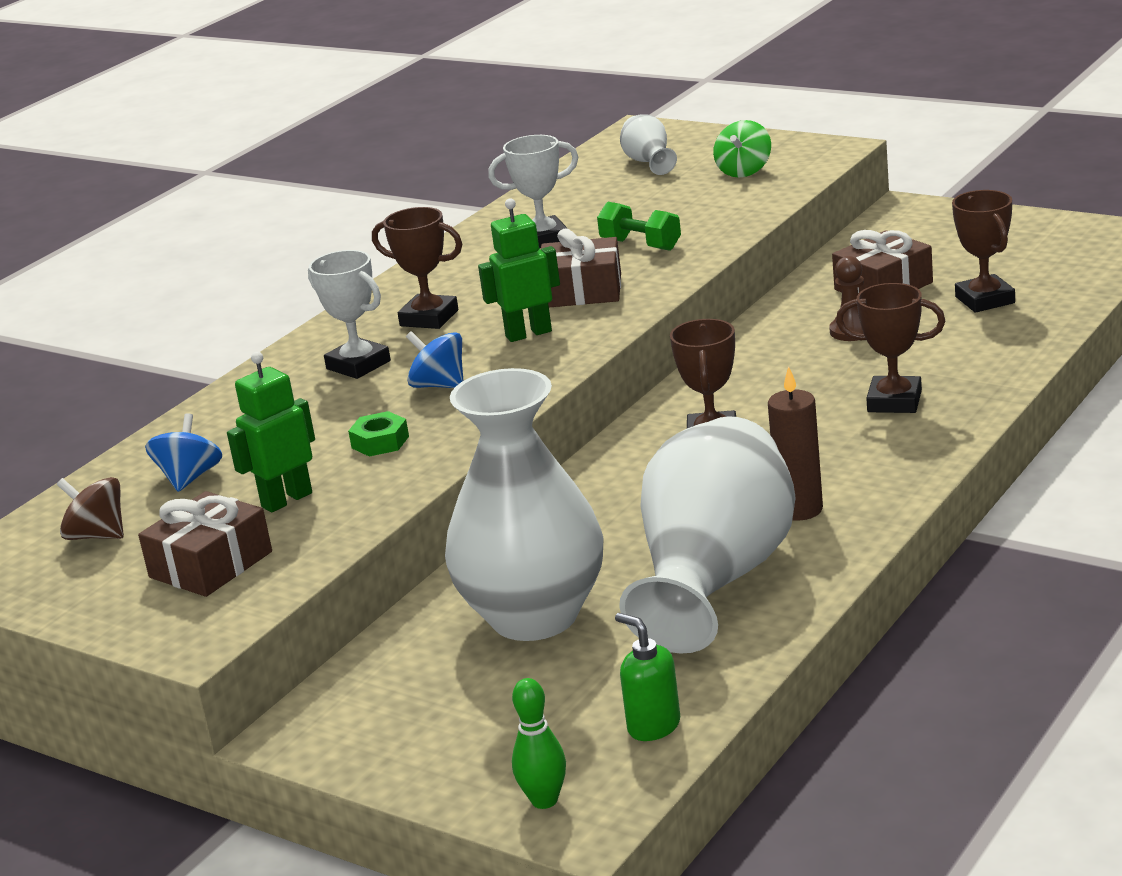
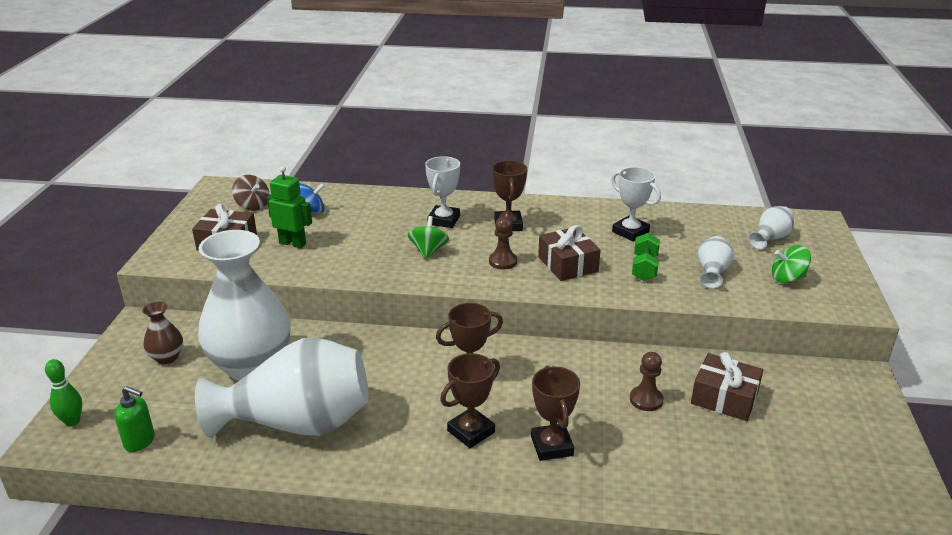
camera: 60 degrees right, 5 degrees up
brown spinning top [57,477,124,540] -> brown spinning top turned 135 degrees clockwise [232,175,270,211]
green nut [348,411,409,457] -> none
blue spinning top [406,331,463,388] -> green spinning top [408,216,449,259]
green robot [478,198,560,342] -> brown pawn [489,217,517,269]
green soap dispenser [615,613,680,741] -> green soap dispenser turned 90 degrees clockwise [115,386,155,452]
brown candle [768,366,823,521] -> none
brown trophy [952,190,1015,313] -> brown trophy moved to [440,353,500,448]
none -> brown vase [142,302,183,364]
none -> white vase [697,236,734,289]

